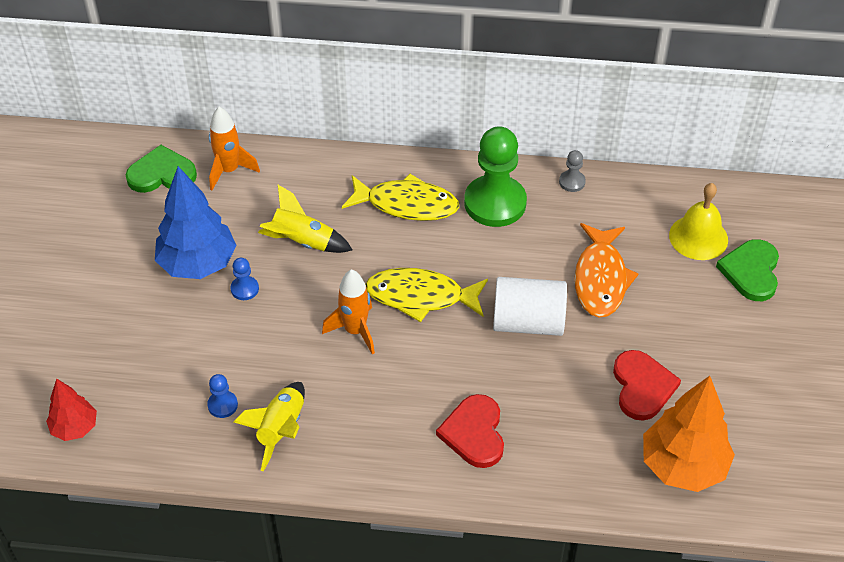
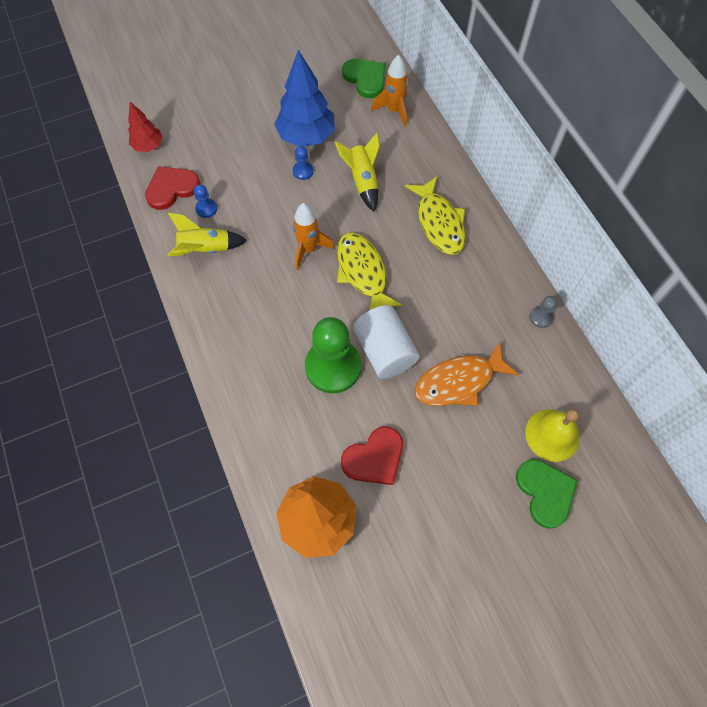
camera: 60 degrees right, 15 degrees up
red heart [436,394,504,468] -> red heart moved to [145,166,200,210]
green pawn [464,127,527,227] -> green pawn moved to [305,317,361,393]
green heart [716,239,779,301] -> green heart turned 90 degrees clockwise [516,459,578,529]

